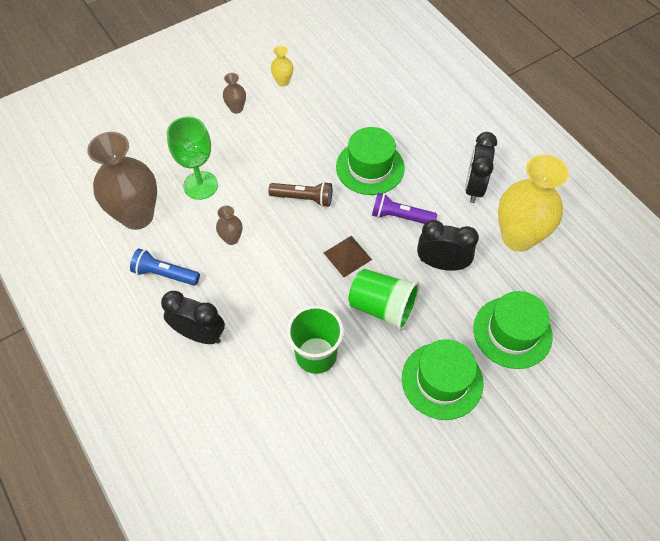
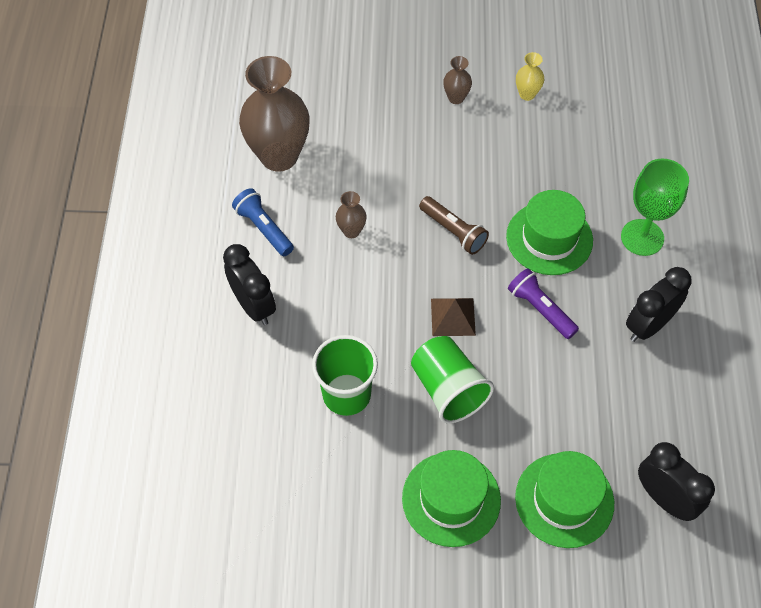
camera: 35 degrees right, 0 degrees up
green goblet [167,116,218,200] -> green goblet moved to [621,159,689,256]
black clock [417,220,479,271] -> black clock moved to [638,442,715,521]
yellow vase [498,154,569,252] -> none

